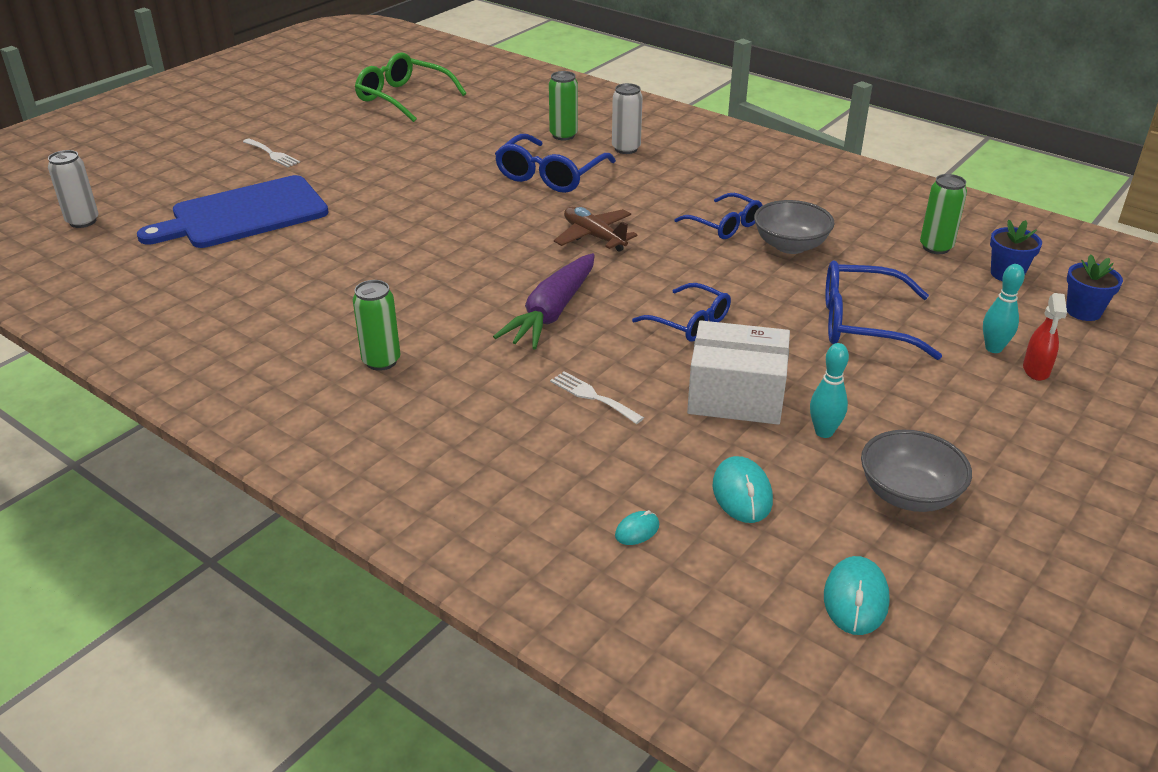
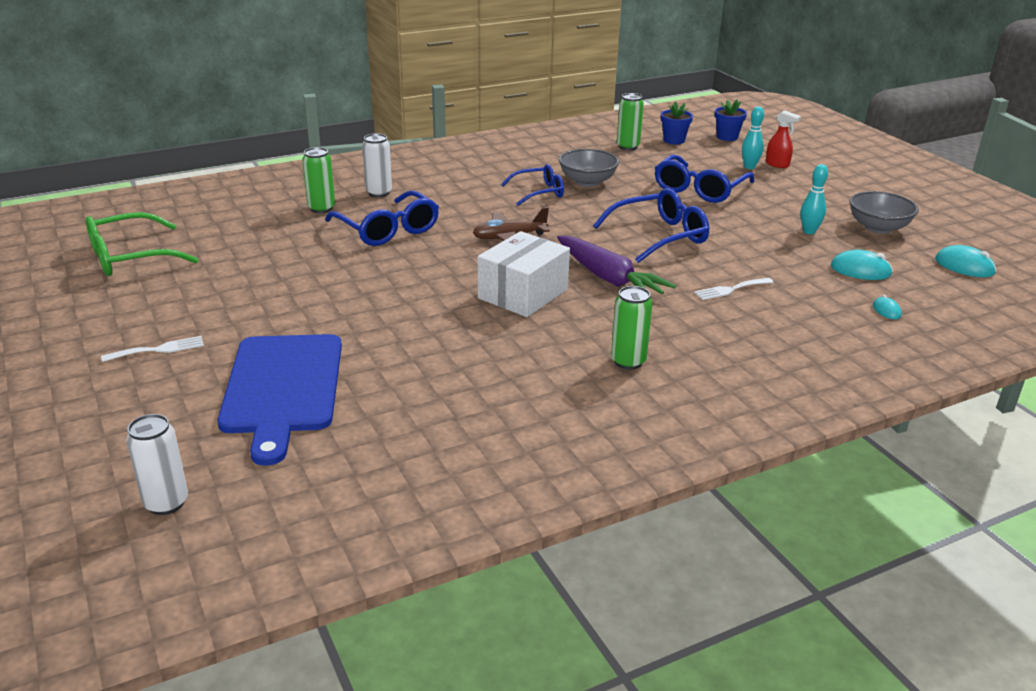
camera: 65 degrees left, 5 degrees down
blue glasses [632,283,731,342] -> blue glasses [593,188,709,263], size x1.52
white box [687,321,790,425] -> white box moved to [478,231,570,317]

